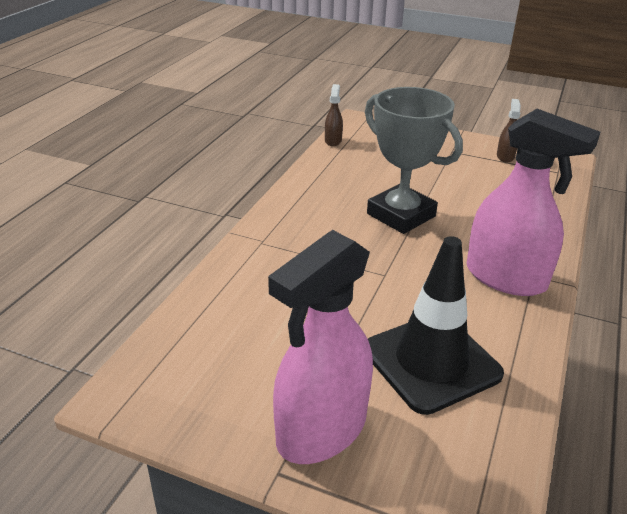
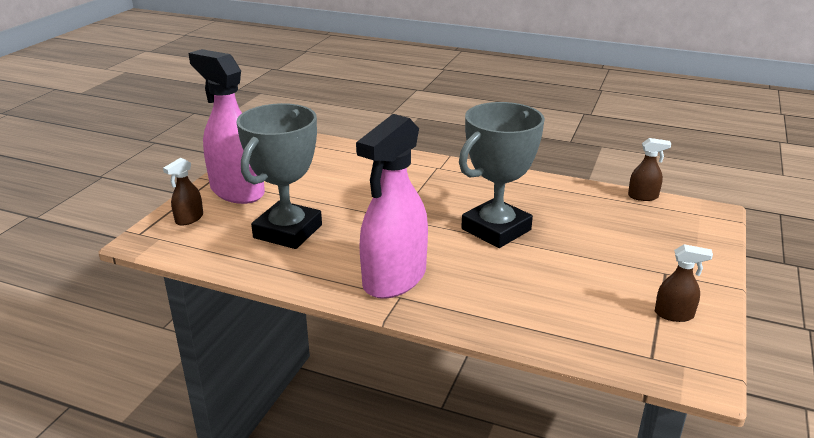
camera: 90 degrees right, 5 degrees down
black traffic cone [368,236,504,415] -> grey trophy [236,103,322,249]
none -> brown spray bottle [163,158,203,226]

